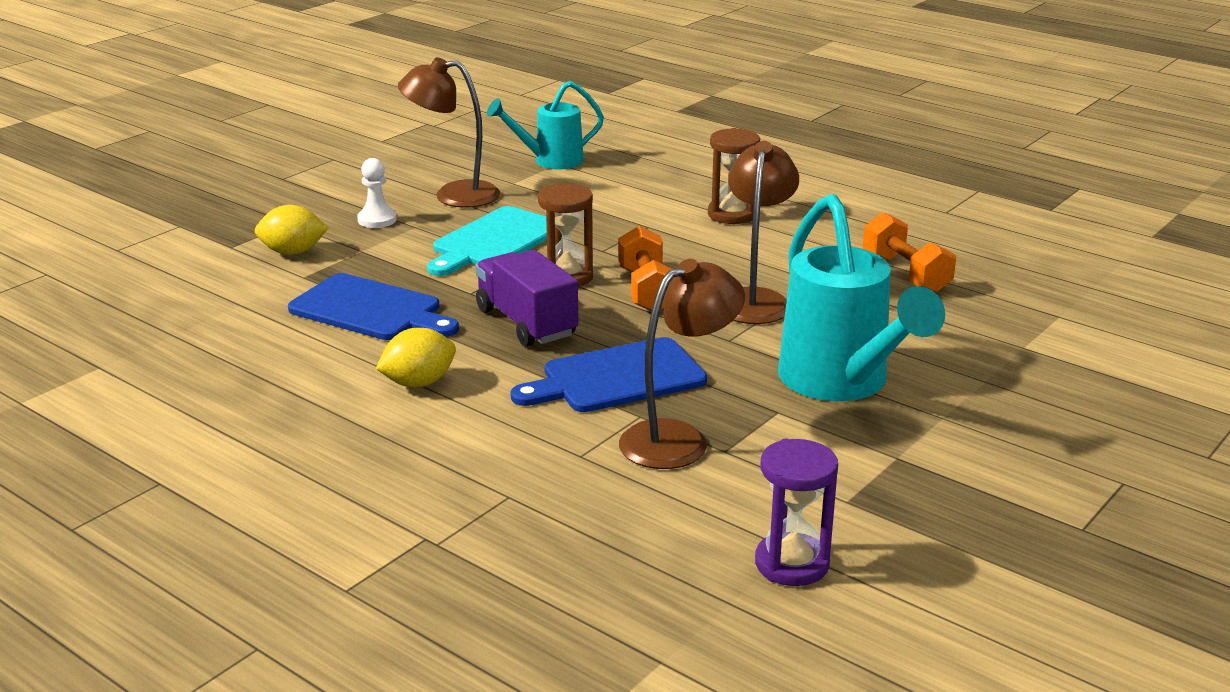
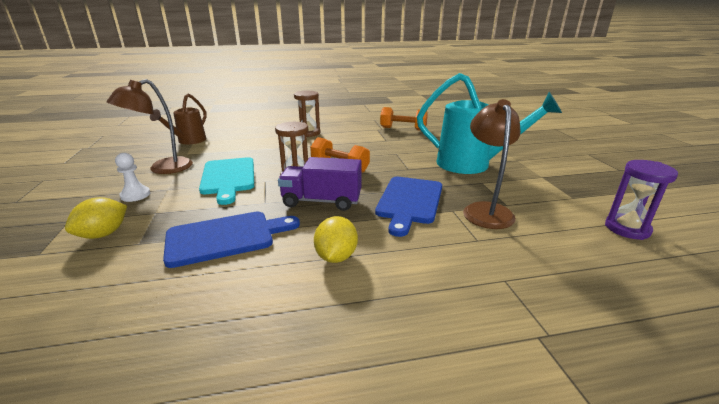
camera: 50 degrees left, 0 degrees up
turquoise watering can [487,81,604,169] -> brown watering can [150,94,207,144]
brown lamp [728,141,799,324] -> none

